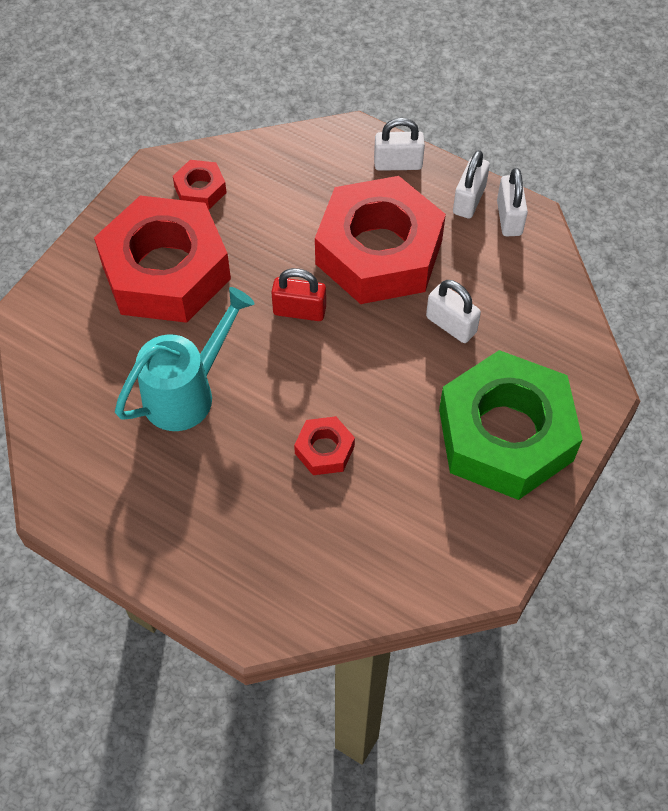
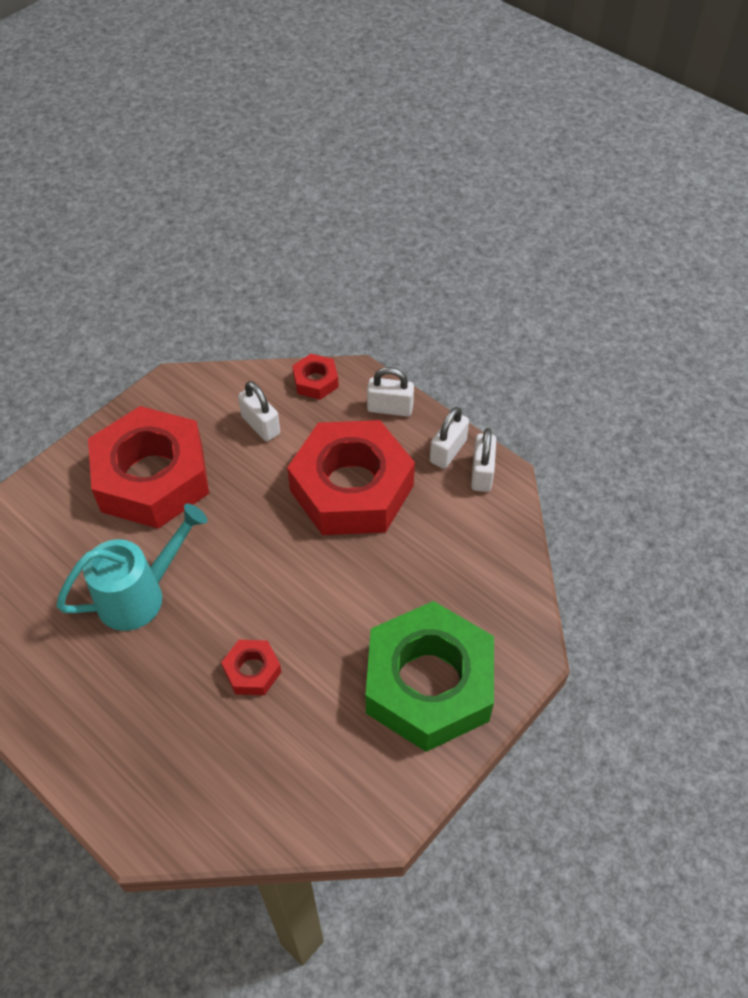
camera: 10 degrees right, 5 degrees down
red nut [173,160,227,209] -> red nut moved to [292,354,339,400]
red padlock [271,268,326,321] -> none
white padlock [426,280,481,343] -> white padlock moved to [238,381,280,441]

